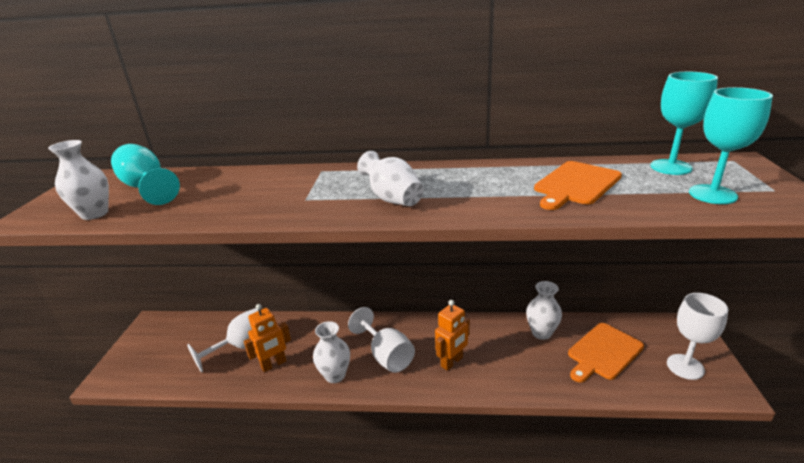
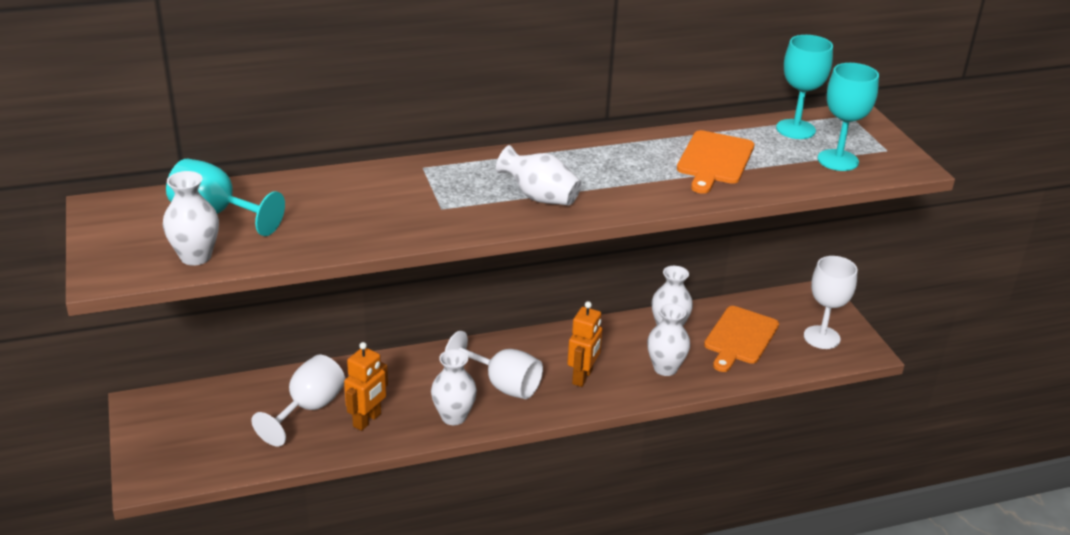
camera: 25 degrees left, 5 degrees up
none -> white vase [647,303,690,376]

